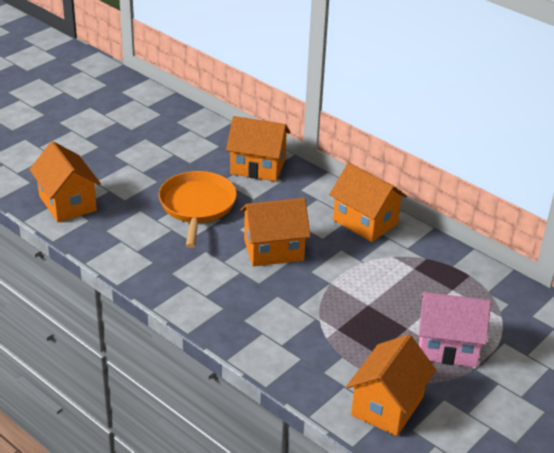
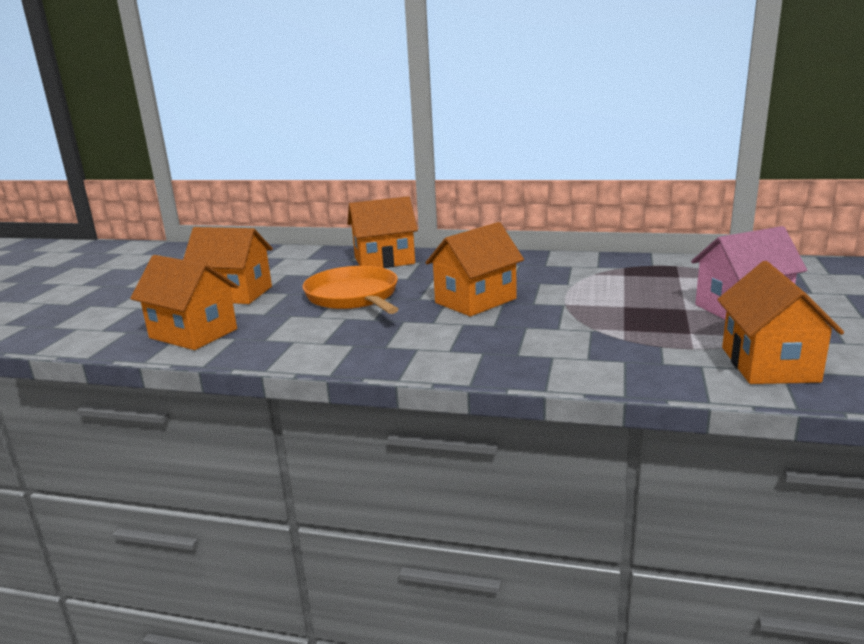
camera: 25 degrees left, 15 degrees down
orange house [329,163,407,242] -> orange house moved to [183,227,273,304]

